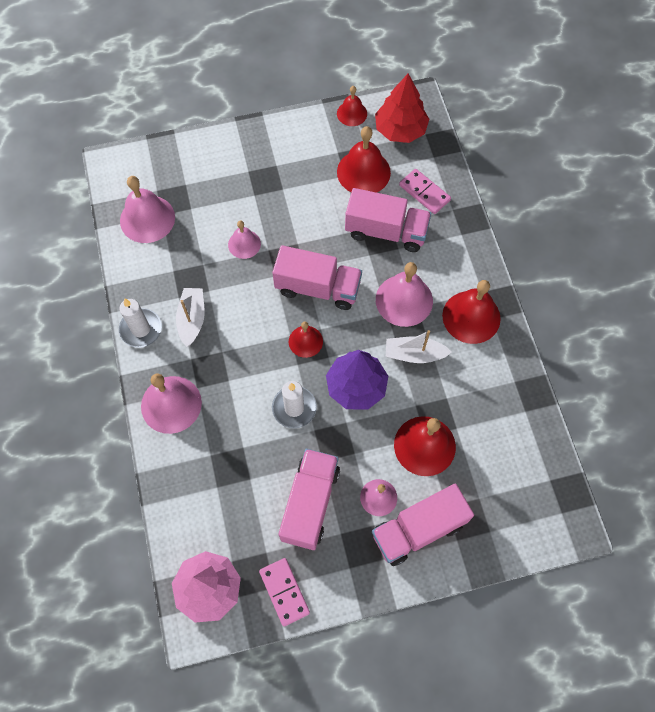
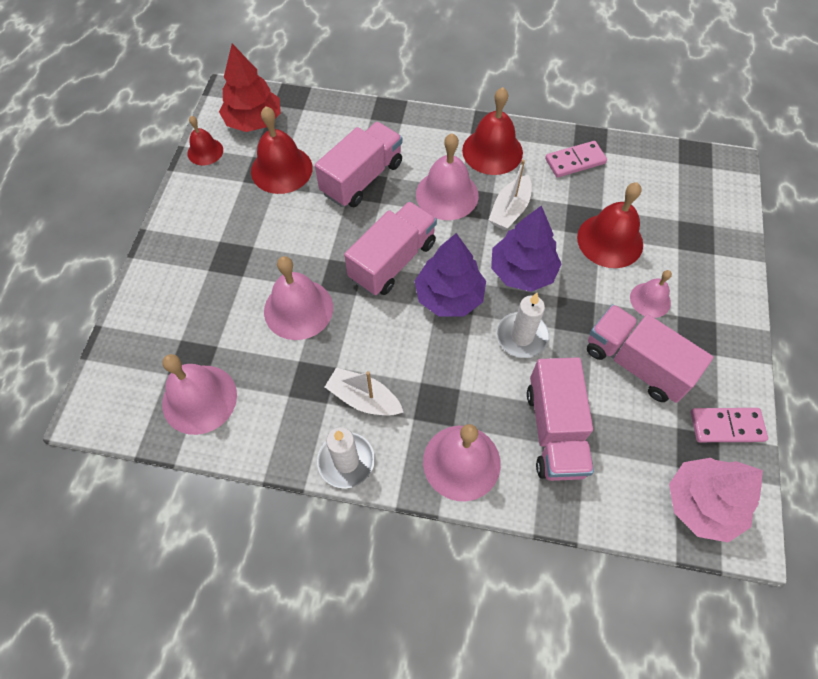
camera: 65 degrees left, 5 degrees down
pink bell [228,221,261,259] -> pink bell [264,256,333,340], size x1.70
red bell [289,321,323,358] -> purple tree [414,233,486,317]
pink truck [372,484,474,566] -> pink truck moved to [527,357,594,481]
pink domino [399,169,451,214] -> pink domino moved to [545,141,607,178]

